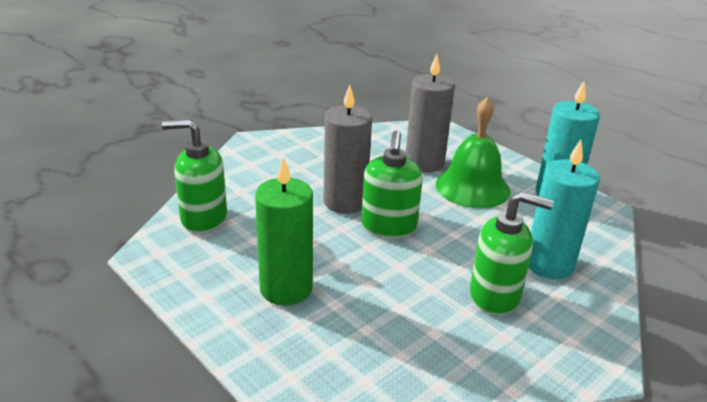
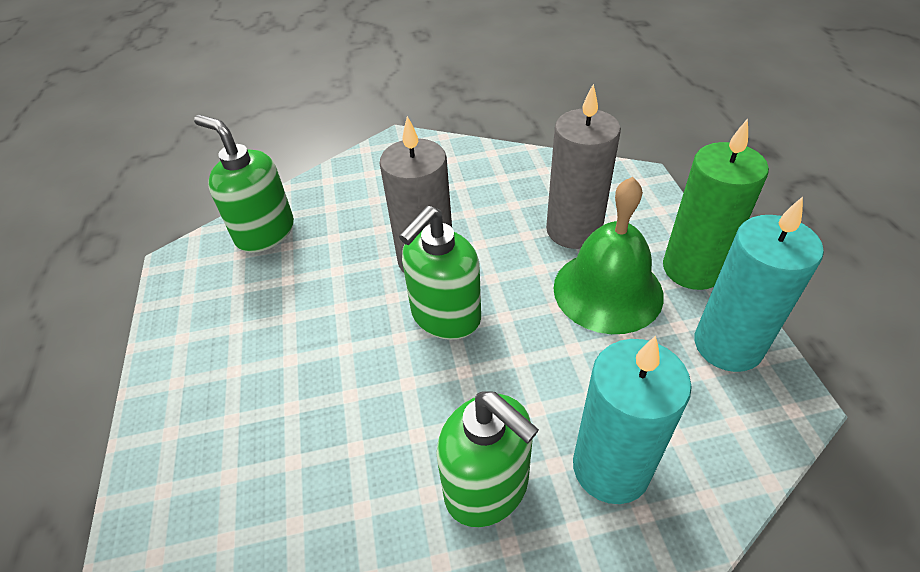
camera: 35 degrees right, 15 degrees up
green candle [255,157,313,306] -> green candle moved to [663,118,769,290]

